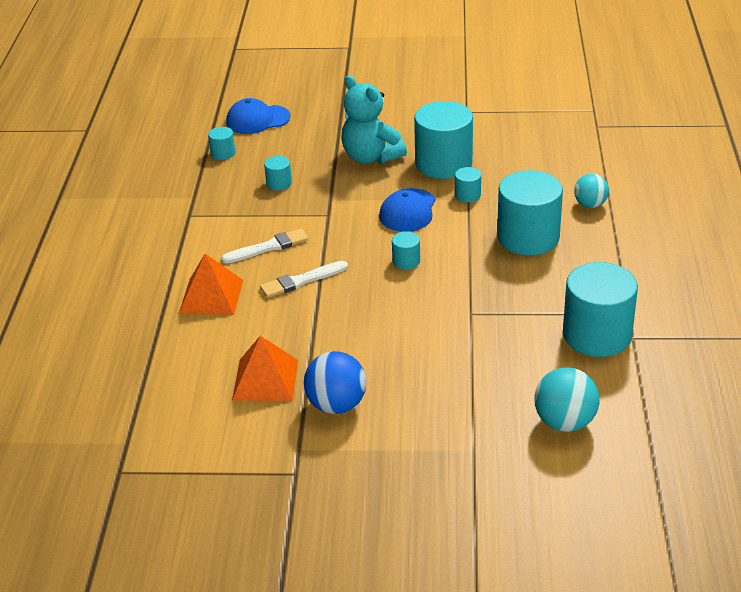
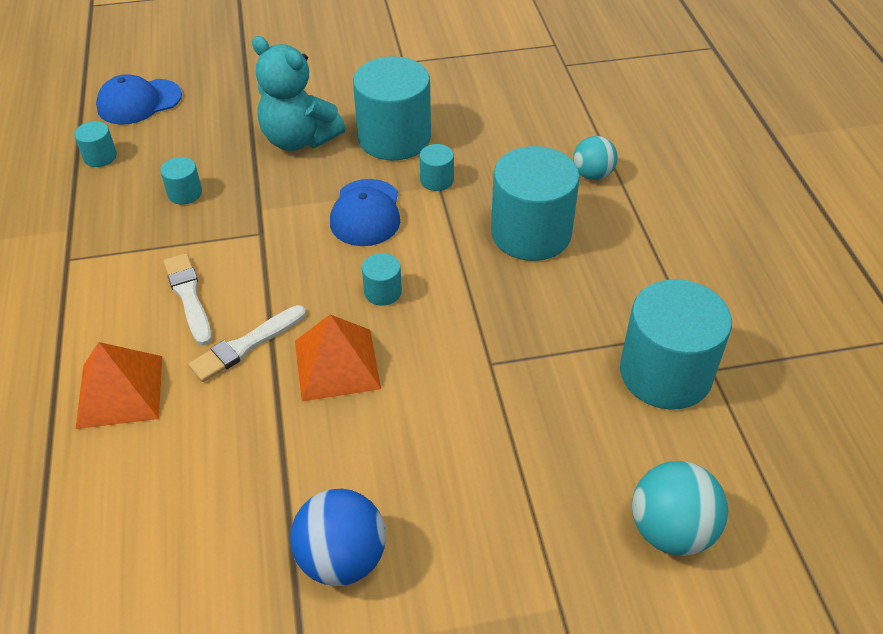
camera: 15 degrees left, 10 degrees up
white brush [221,229,309,263] -> white brush turned 75 degrees counterclockwise [163,253,212,346]
orange pyramid [232,336,298,401] -> orange pyramid moved to [295,315,381,401]

